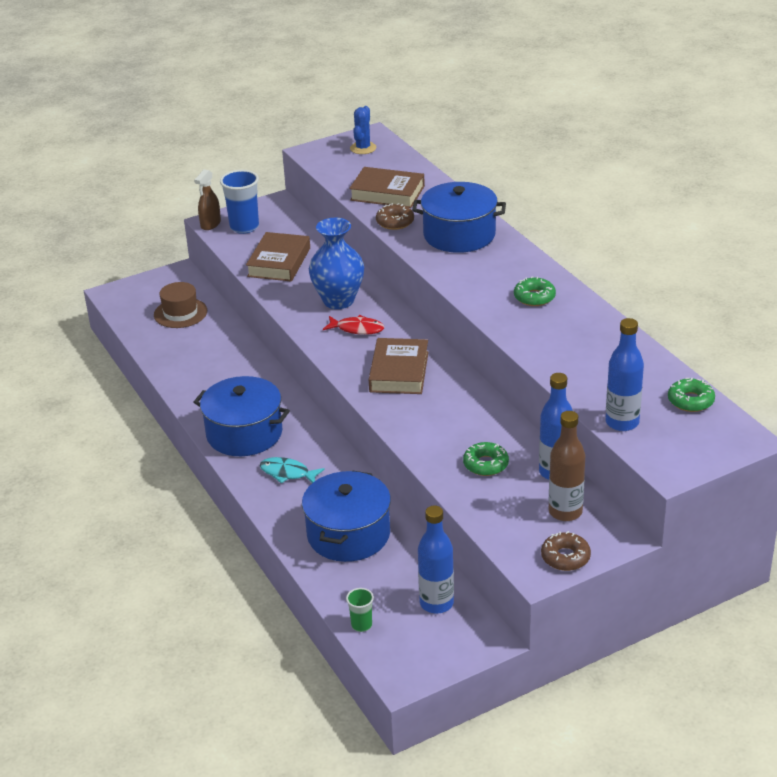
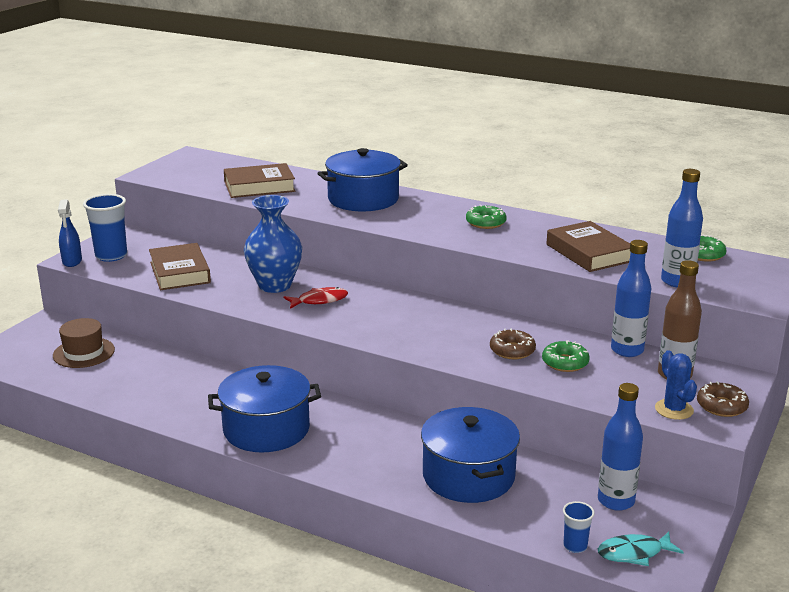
camera: 35 degrees left, 10 degrees down
brown spray bottle [194,169,221,230] -> blue spray bottle [58,199,82,267]
turquoise fish [260,457,325,483] -> turquoise fish moved to [598,532,684,566]
green cup [346,588,374,632] -> blue cup [563,501,595,553]
blue cactus [350,106,376,154] -> blue cactus moved to [655,350,697,420]
brown book [369,338,428,394] -> brown book moved to [546,221,631,272]
brown donut [376,203,414,230] -> brown donut moved to [490,328,536,359]

